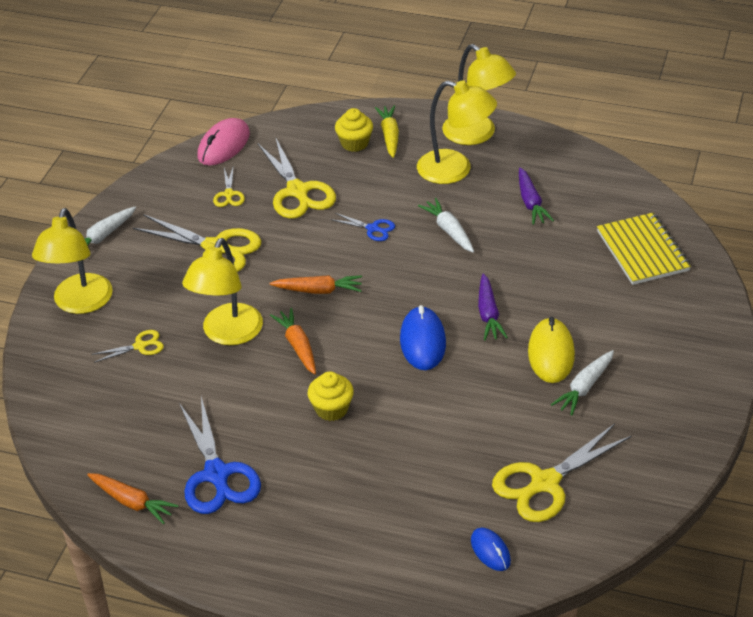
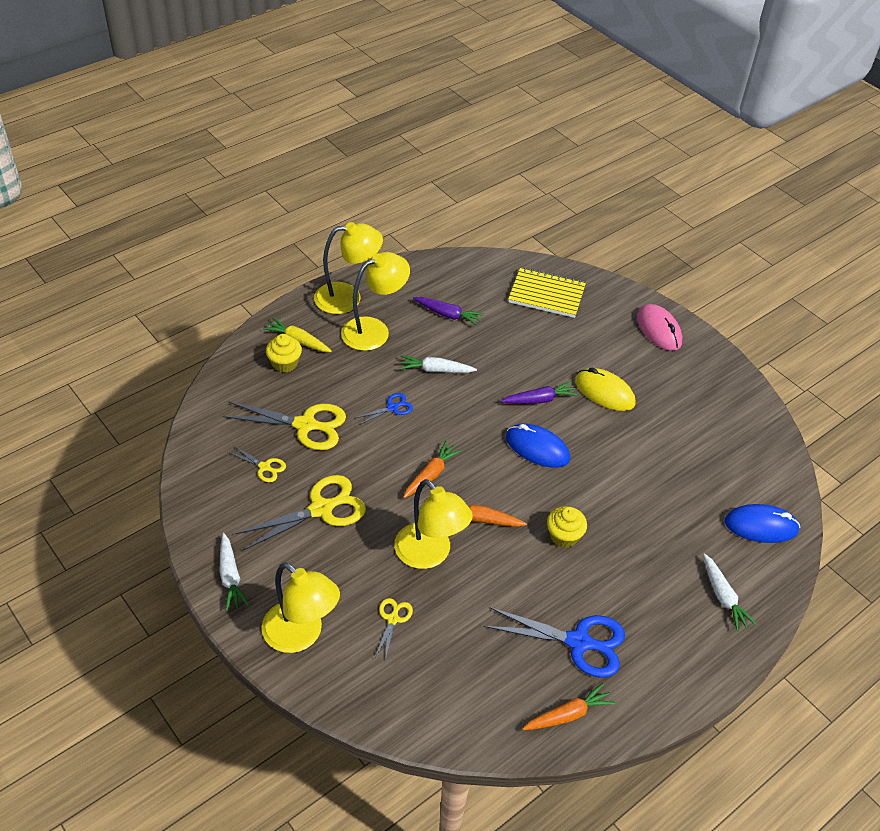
camera: 60 degrees left, 5 degrees up
pink mouse [198,118,250,166] -> pink mouse moved to [637,304,682,351]
blue mouse [471,528,511,571] -> blue mouse [724,504,800,543], size x1.68
purple carrot [478,273,508,341] -> purple carrot turned 45 degrees counterclockwise [501,381,579,404]
yellow scissors [492,424,632,522] -> none
white carrot [551,350,614,416] -> white carrot moved to [703,553,757,631]

